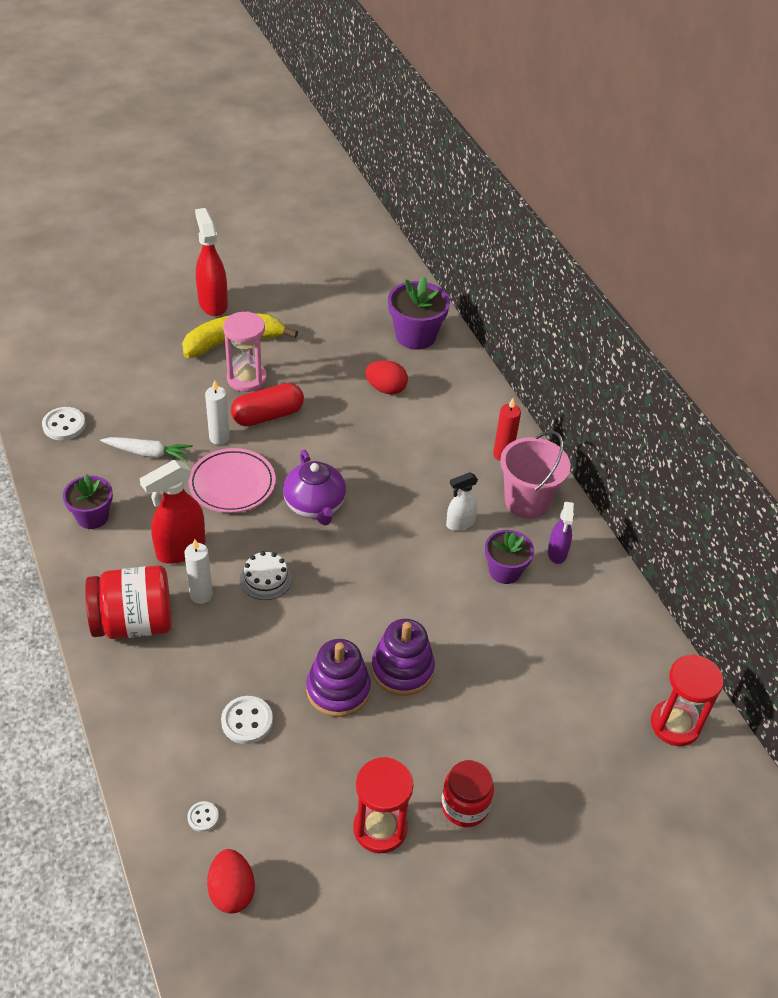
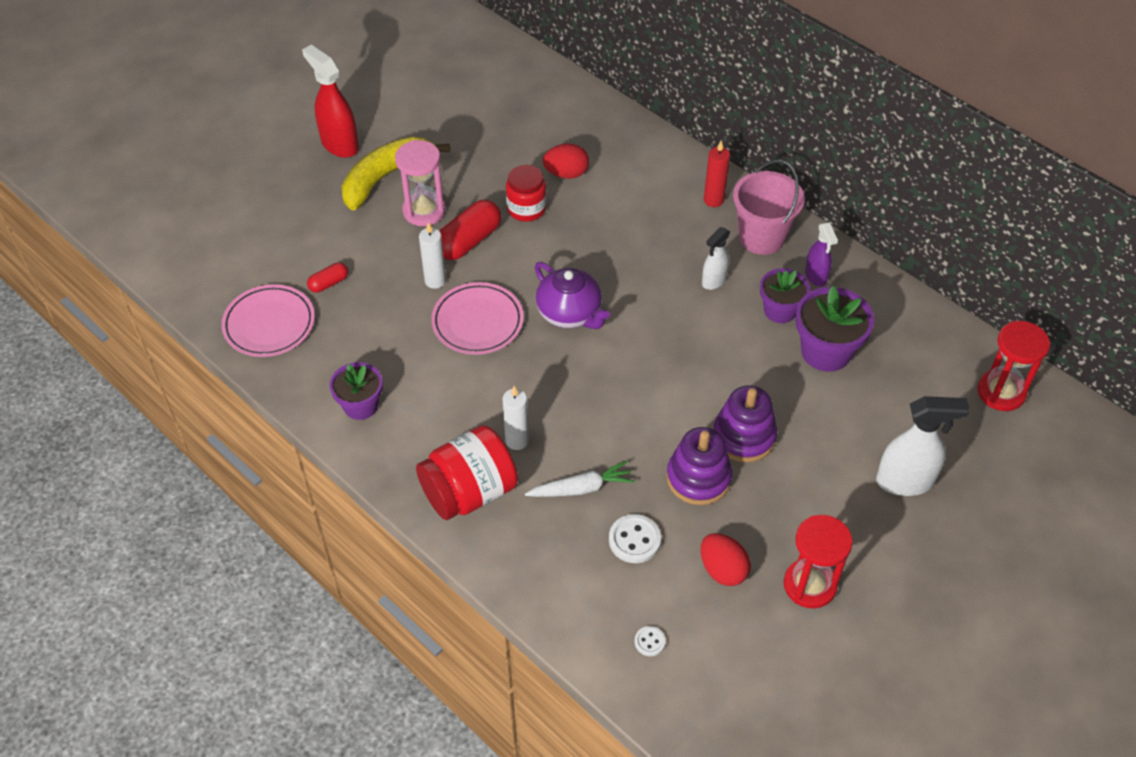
camera: 20 degrees left, 5 degrees up
white button [42,407,86,440] -> pink plate [221,284,315,357]
white carrot [100,437,193,462] -> white carrot moved to [525,461,634,497]
red spray bottle [140,460,205,564] -> none
red egg [207,849,255,914] -> red egg moved to [700,533,751,586]
white cake [240,551,292,600] -> none
purple flower pot [388,276,450,350] -> purple flower pot moved to [796,286,874,372]
red jar [441,760,494,827] -> red jar moved to [506,165,546,222]
none -> red capsule [307,262,348,293]
none -> white spray bottle [876,396,970,496]

